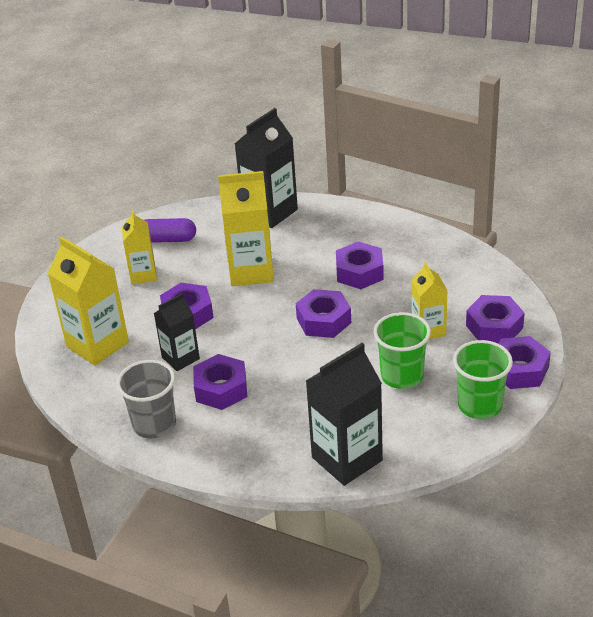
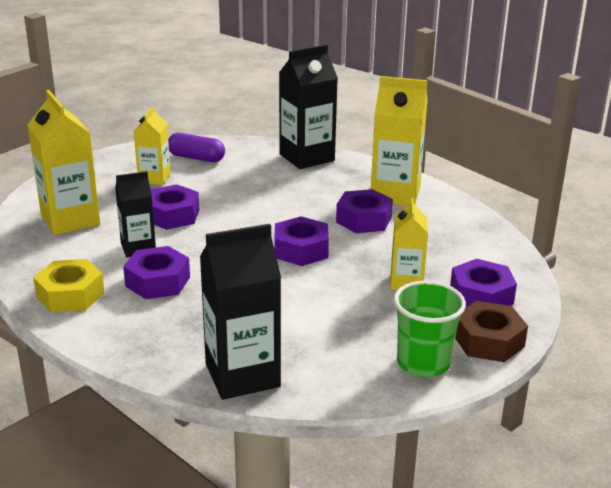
camera: 15 degrees right, 10 degrees down
grey cup [117,360,176,438] -> yellow nut [33,259,104,313]
yellow carton [218,171,274,286] -> yellow carton moved to [371,76,428,206]
green cup [373,312,431,389] -> none
purple nut [498,336,551,389] -> brown nut [455,301,528,362]

